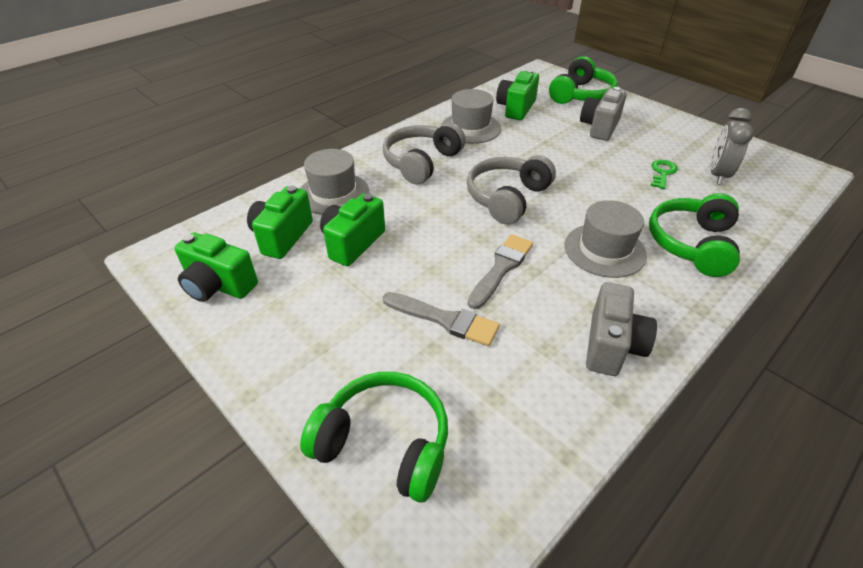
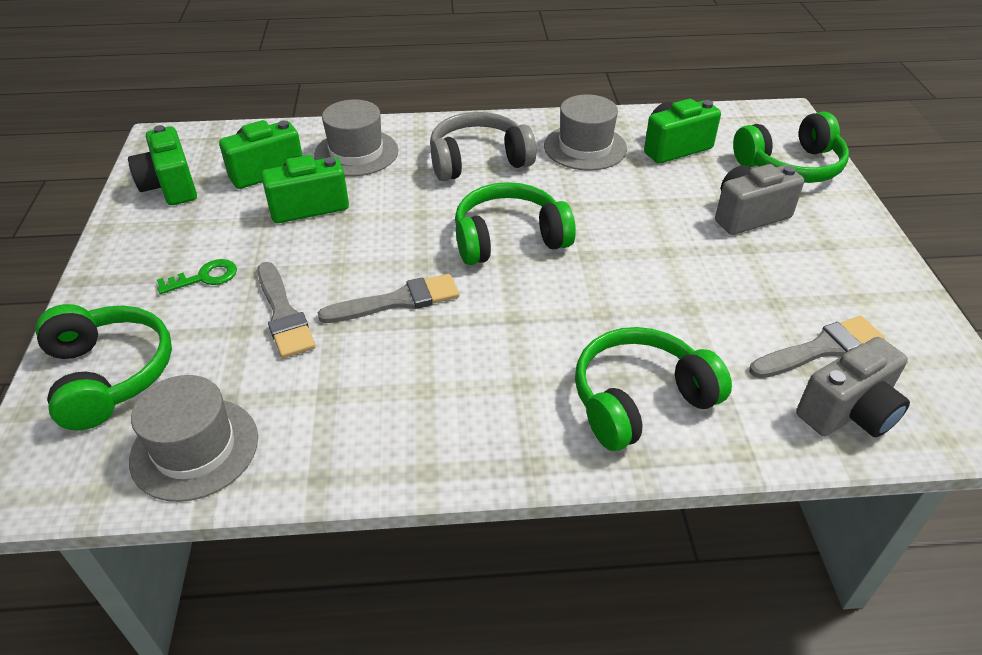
camera: 40 degrees right, 0 degrees up
grey headphones [467,155,556,224] -> green headphones [455,182,576,265]
grey hat [565,200,647,278] -> grey hat moved to [129,375,258,502]
grey camera [586,282,657,376] -> grey camera moved to [796,337,910,437]
green key [651,160,678,189] -> green key moved to [157,259,237,294]
grey clock [711,108,754,185] -> grey brush [749,316,884,378]

